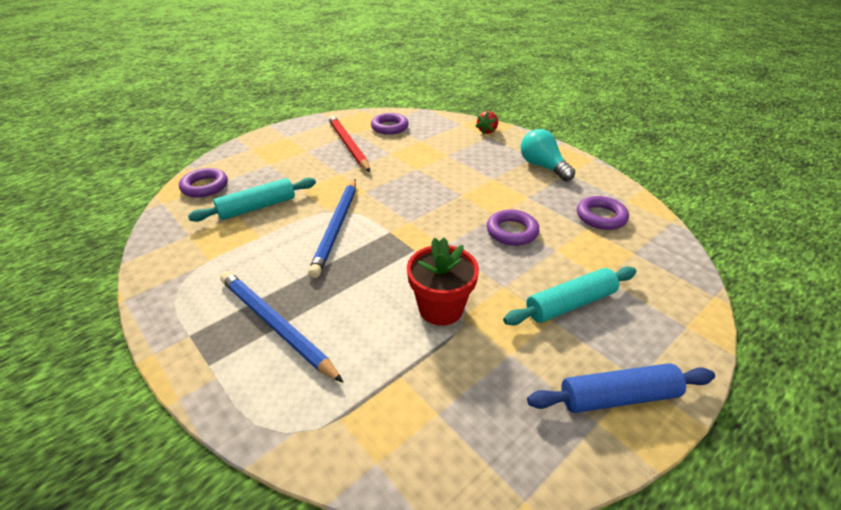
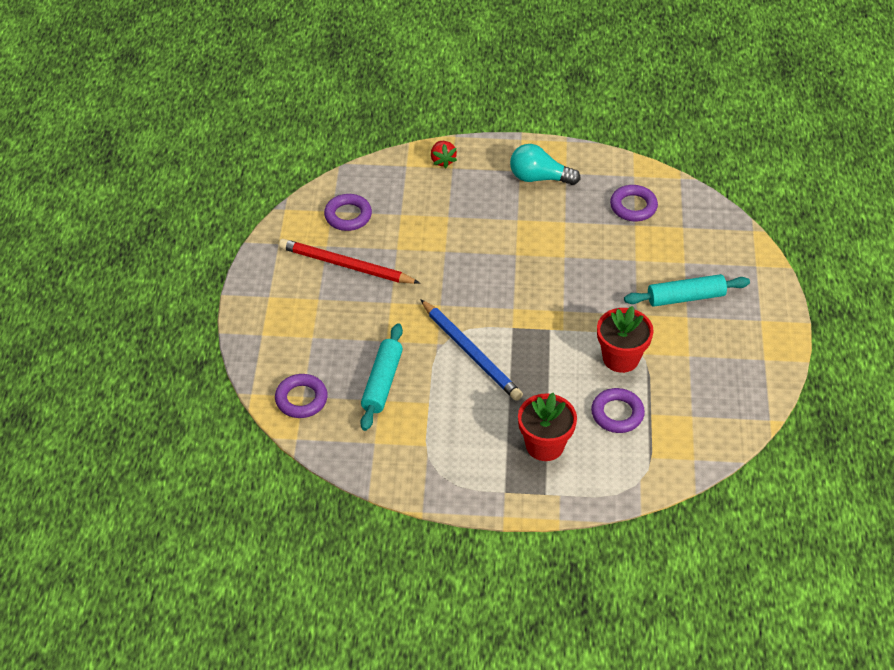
camera: 45 degrees left, 10 degrees up
blue pencil [220,271,344,383] -> red flower pot [518,393,577,461]
purple ring [487,209,539,246] -> purple ring moved to [591,388,645,433]
turquoise rolling pin [503,267,636,325] -> turquoise rolling pin turned 60 degrees clockwise [624,274,750,307]
blue rolling pin [527,363,715,413] -> none

